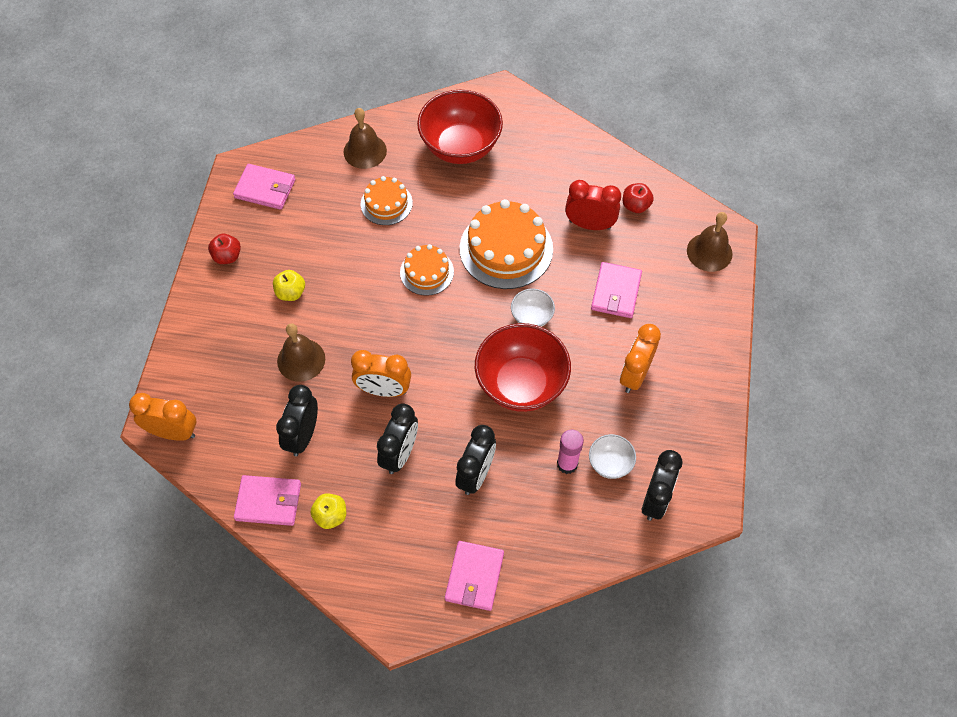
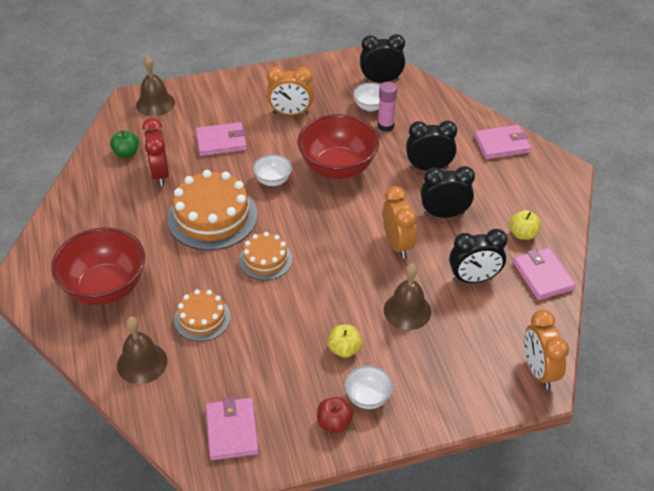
camera: 115 degrees left, 15 degrees down
red apple [623,183,654,213] -> green apple [110,130,139,158]
none -> white bowl [345,366,393,409]

